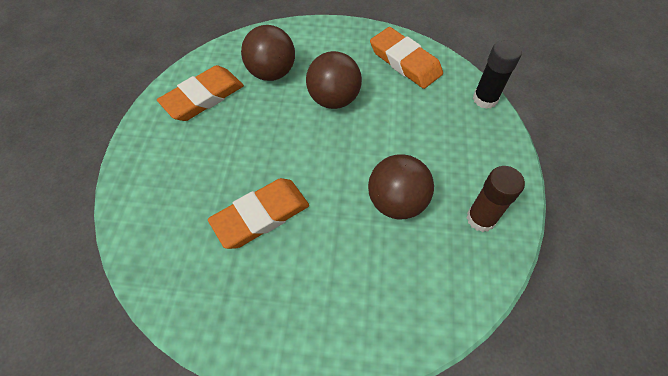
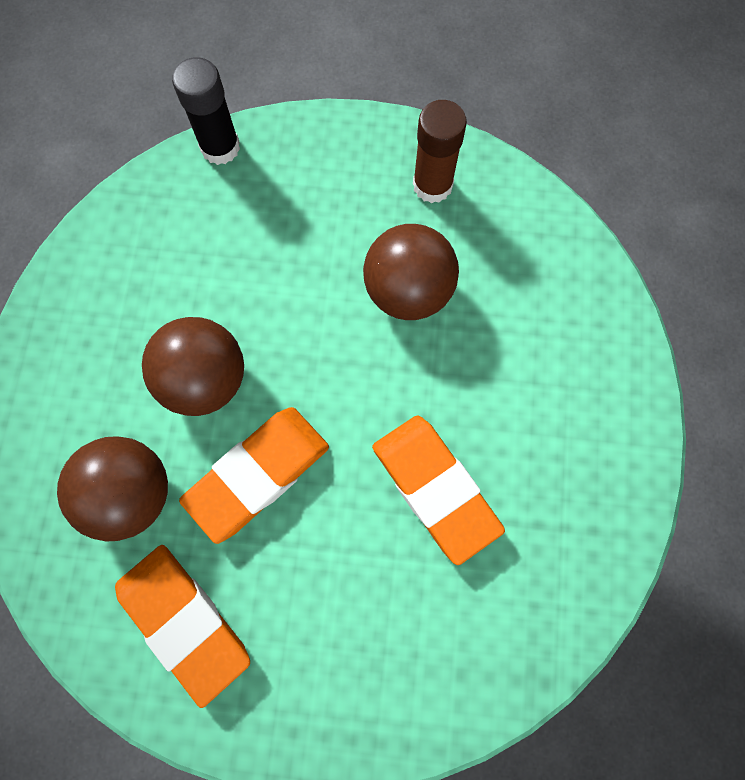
camera: 90 degrees left, 15 degrees up
orange eraser [370,27,443,89] -> orange eraser moved to [179,407,329,544]

